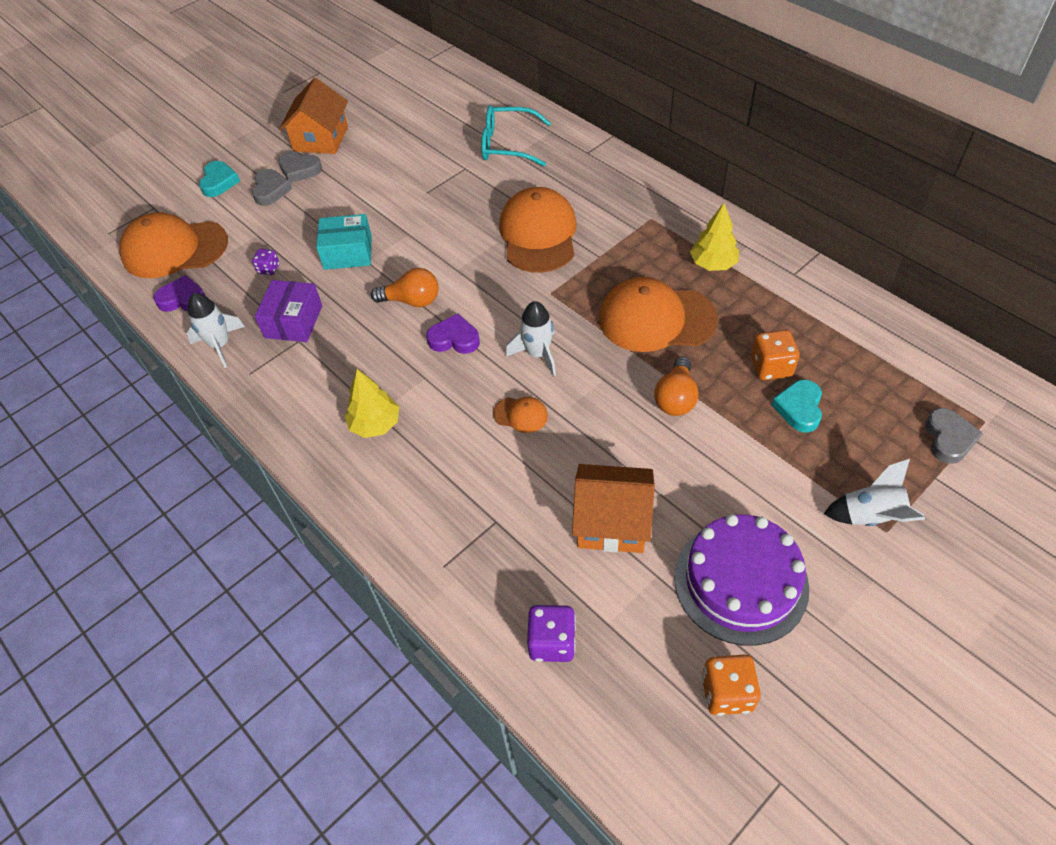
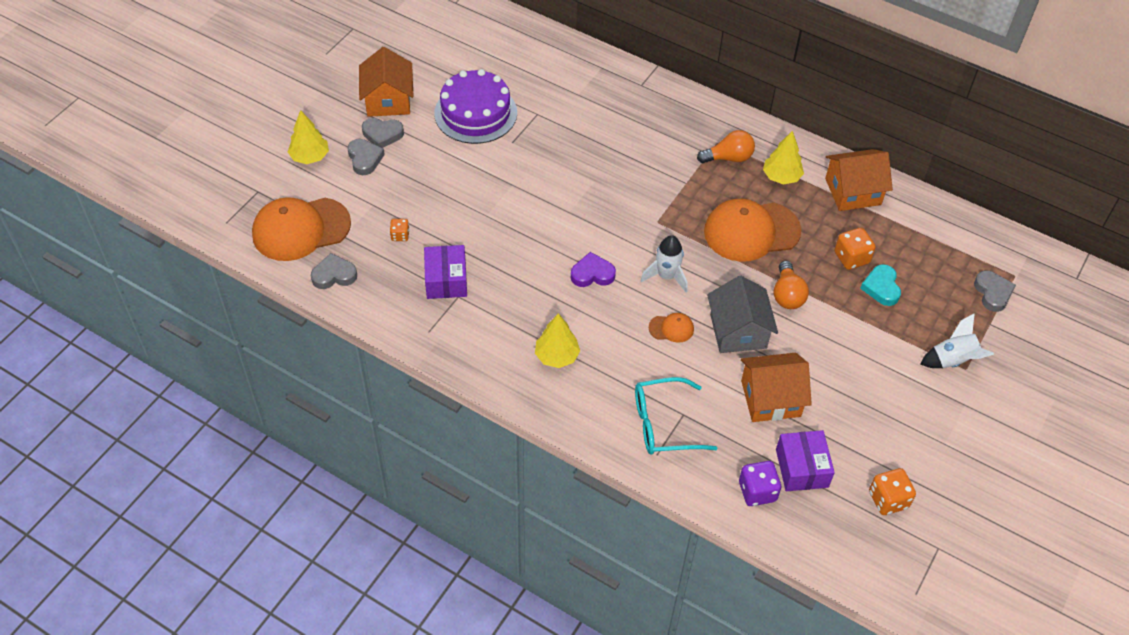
camera: 20 degrees left, 0 degrees up
purple heart [153,275,205,312] -> grey heart [311,253,357,289]
white rocket [187,293,245,368] -> none
turquoise heart [199,161,240,197] -> yellow tree [288,110,329,164]
purple dice [252,249,280,275] -> orange dice [390,219,410,241]
turquoise box [316,214,372,270] -> none
orange light bulb [371,268,438,307] -> orange light bulb moved to [697,130,755,163]
turquoise glasses [481,105,551,166] -> turquoise glasses moved to [635,377,718,454]
orange cap [499,187,577,273] -> none
purple cake [674,514,809,646] -> purple cake moved to [434,69,517,144]
none -> grey house [707,276,778,353]
none -> purple box [776,430,835,491]
none -> orange house [825,149,893,211]

